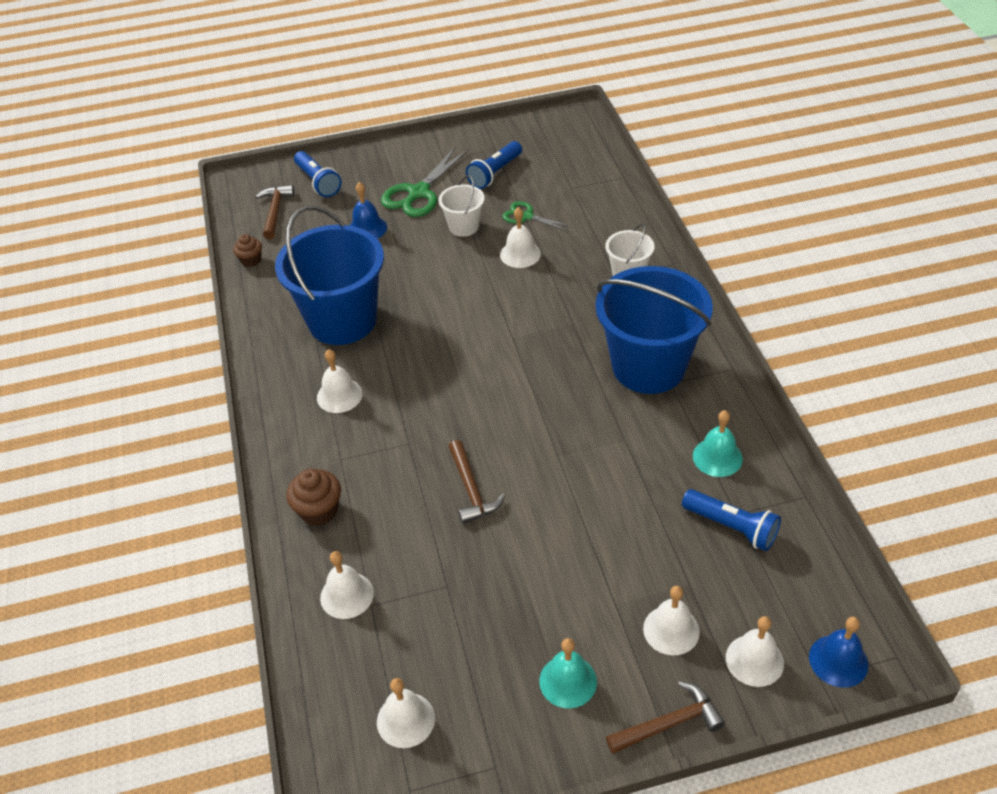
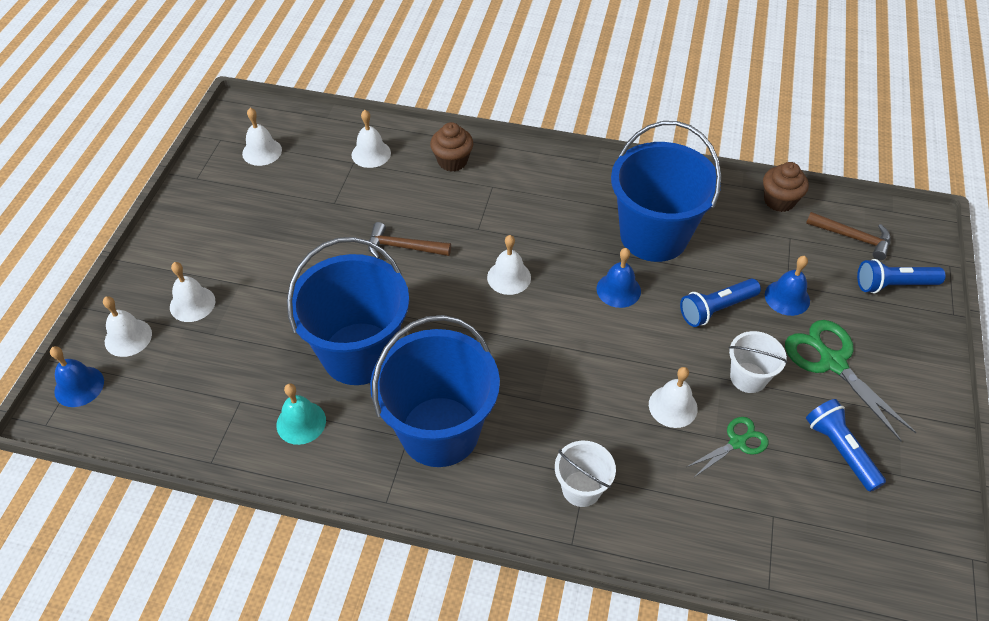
camera: 115 degrees right, 5 degrees up
brown cupcake [233,234,262,267] -> brown cupcake [763,162,809,212], size x1.52
white bell [317,349,363,413] -> white bell moved to [487,235,531,295]
turquoise bell [539,638,597,708] -> none
brown hammer [606,681,725,754] -> none
blue flashlight [682,489,781,551] -> blue flashlight moved to [680,279,761,327]
none -> blue bucket [287,237,409,385]
none -> blue bell [596,248,641,308]

